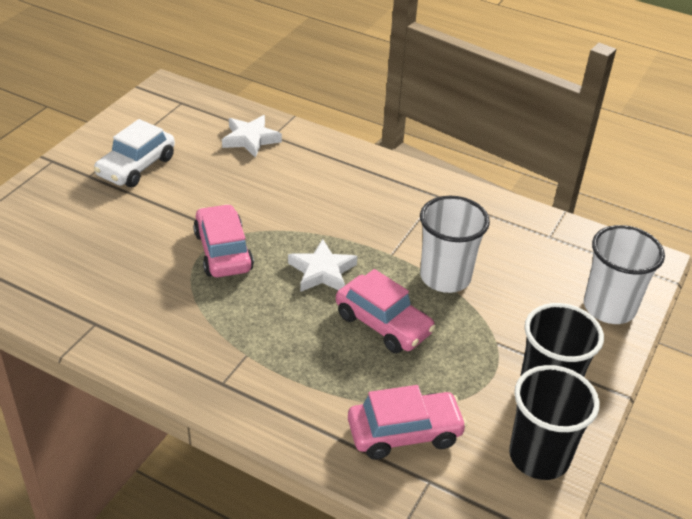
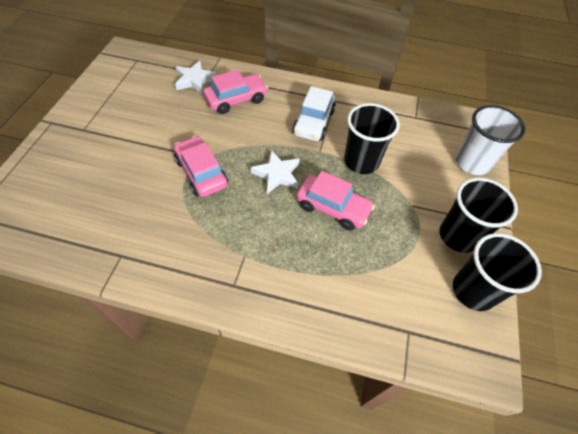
camera: 15 degrees left, 15 degrees up
white car [94,119,175,187] -> white car moved to [292,86,336,141]
pink car [348,385,467,460] -> pink car moved to [203,70,268,114]
white cup [420,196,490,293] -> black cup [344,103,400,174]

